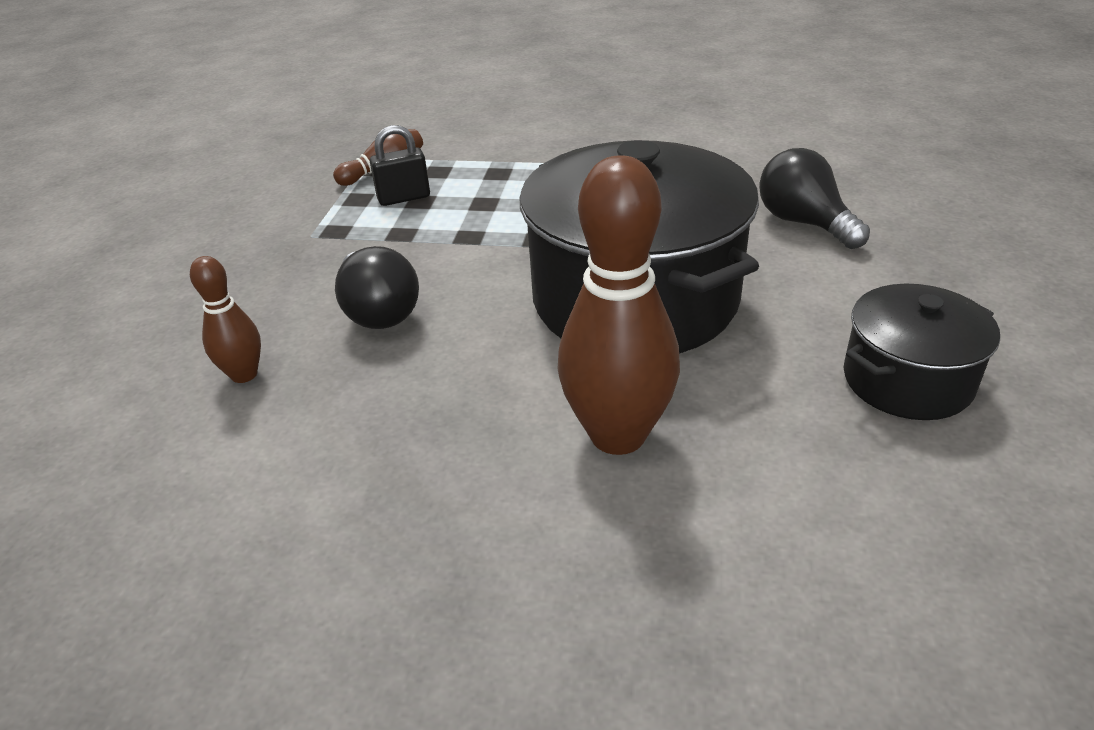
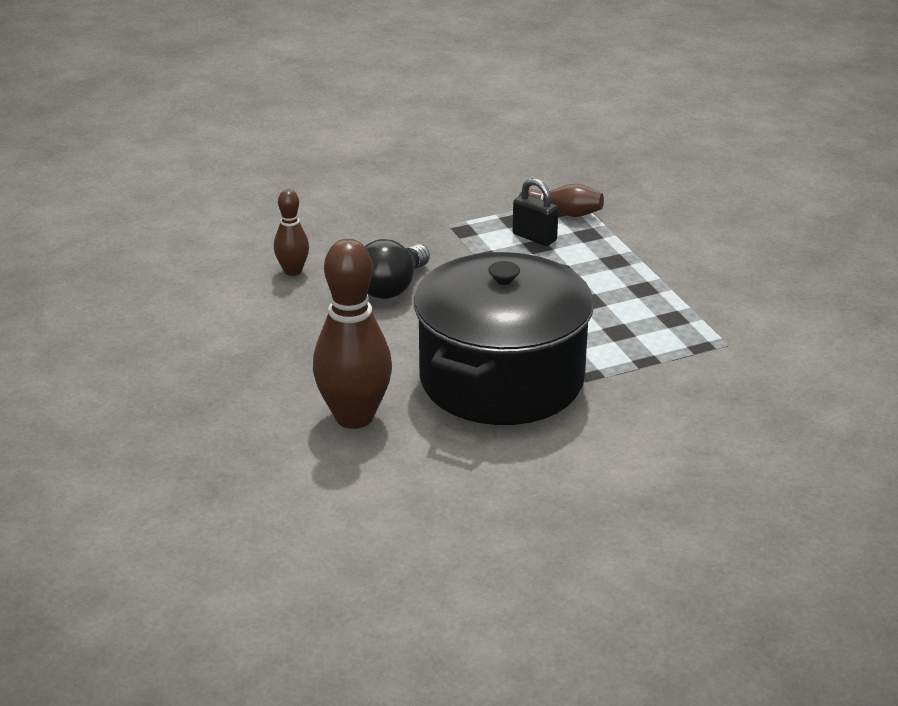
camera: 55 degrees right, 5 degrees down
black light bulb [759,148,870,249] -> none
black pot [844,284,1000,420] -> none

